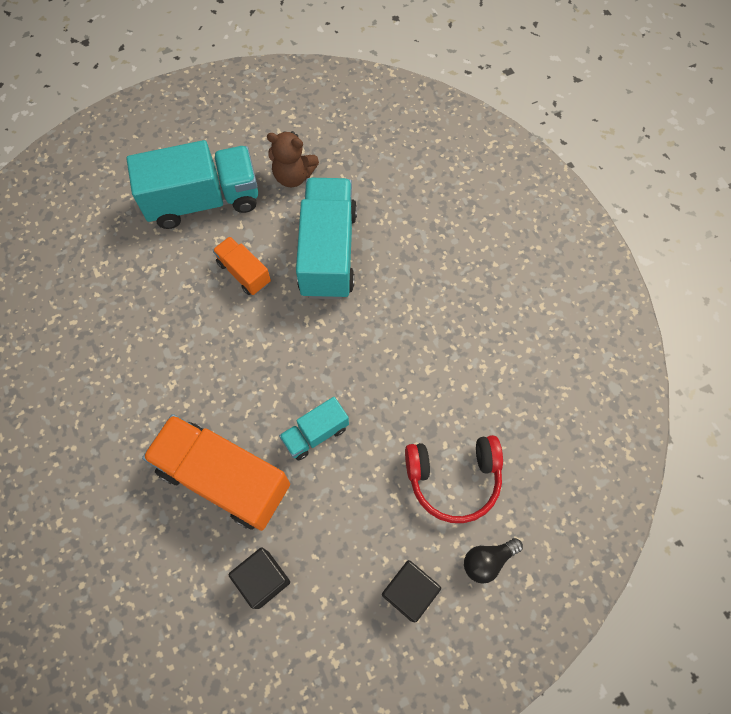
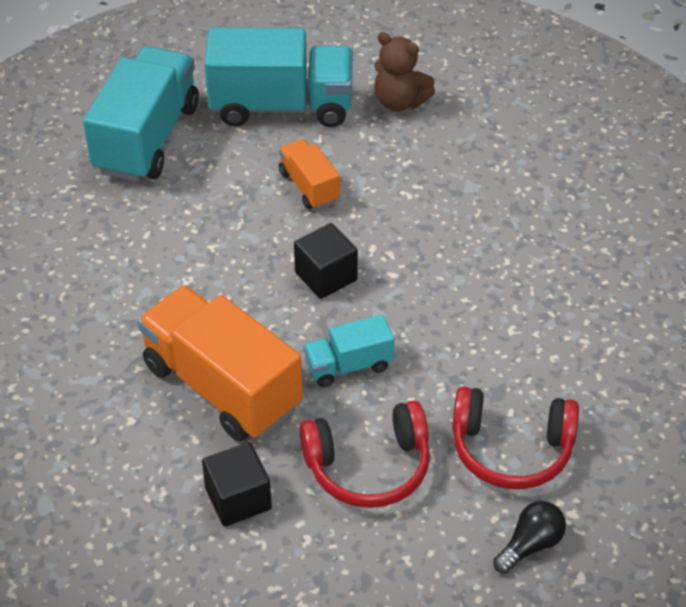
camera: 15 degrees right, 20 degrees down
turquoise truck [296,178,357,299] -> turquoise truck moved to [83,46,199,182]
black cube [382,560,441,622] -> black cube moved to [294,223,358,299]
black light bulb [464,538,523,584] -> black light bulb turned 150 degrees clockwise [493,501,566,574]
none -> red headphones [300,401,430,508]

